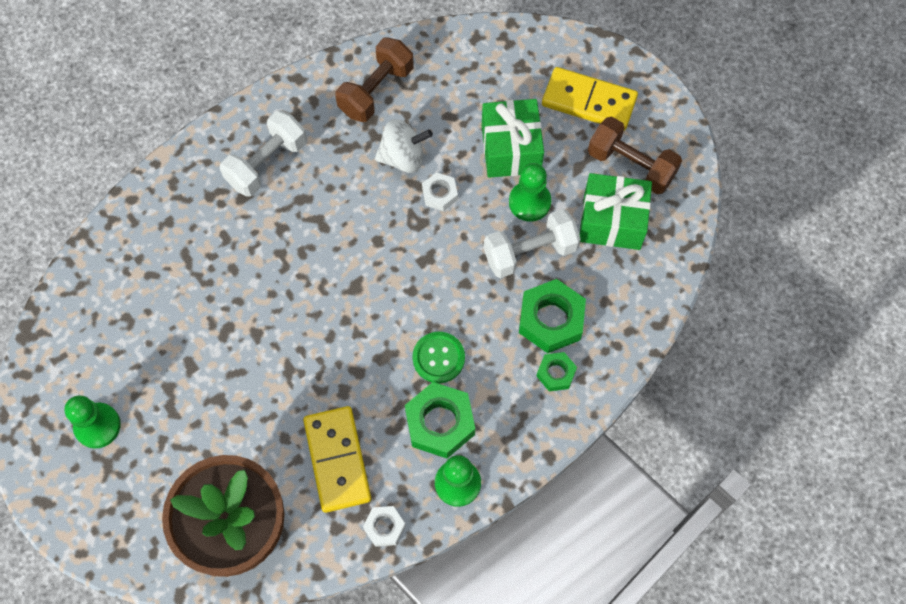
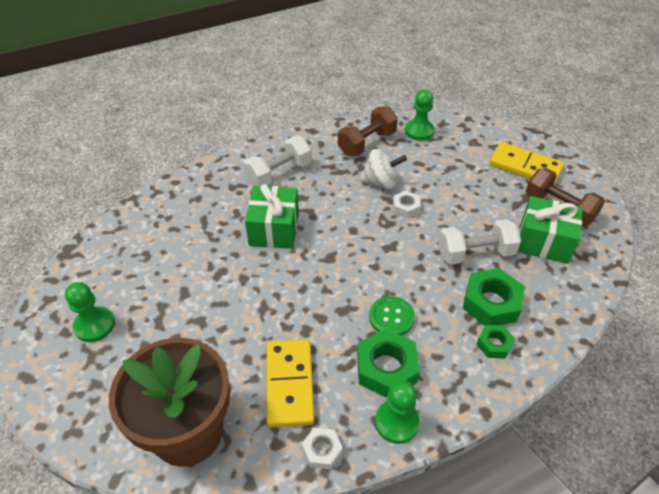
camera: 10 degrees right, 20 degrees down
green gift [482,99,544,178] -> green gift moved to [245,184,299,249]
green pawn [509,163,551,222] -> green pawn moved to [405,89,435,141]

